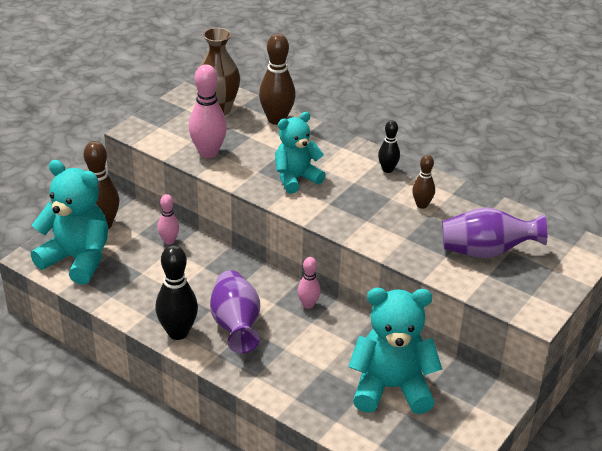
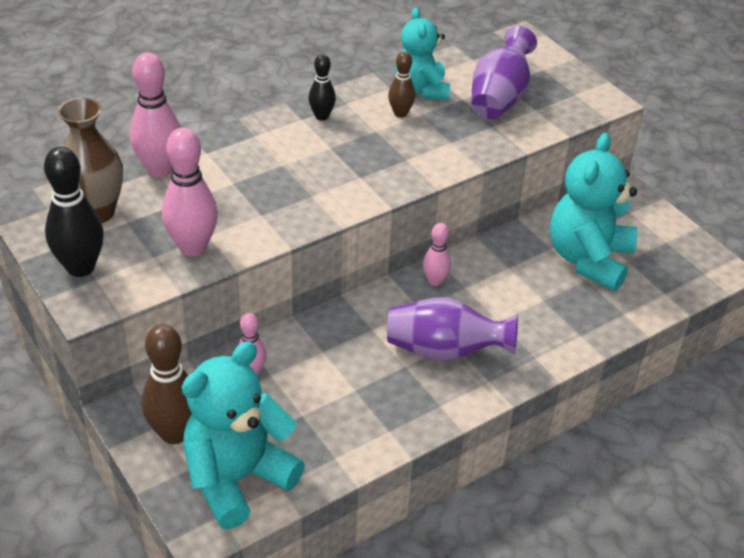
camera: 70 degrees left, 5 degrees up
black bowling pin [155,245,198,340] -> black bowling pin moved to [44,147,104,277]
brown bowling pin [259,33,296,125] -> pink bowling pin [130,53,181,177]
turquoise teddy bear [275,112,326,194] -> turquoise teddy bear moved to [395,7,450,100]

